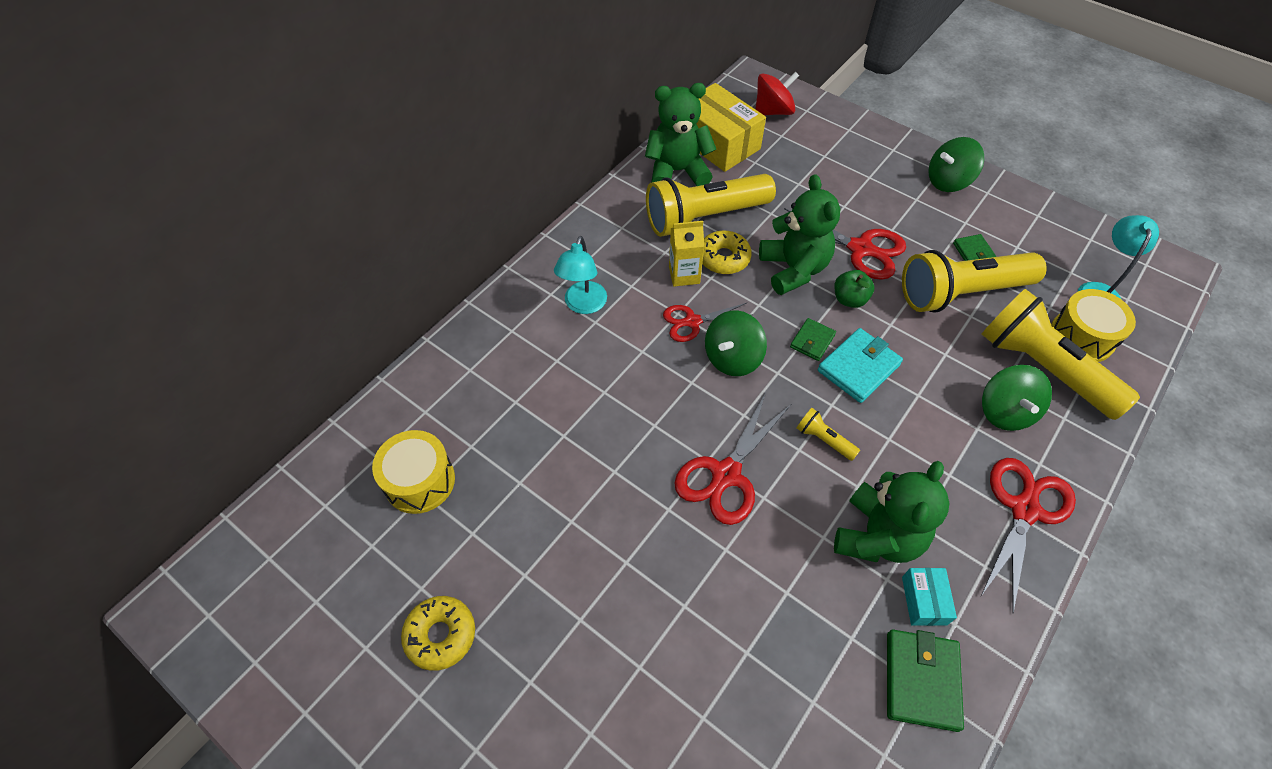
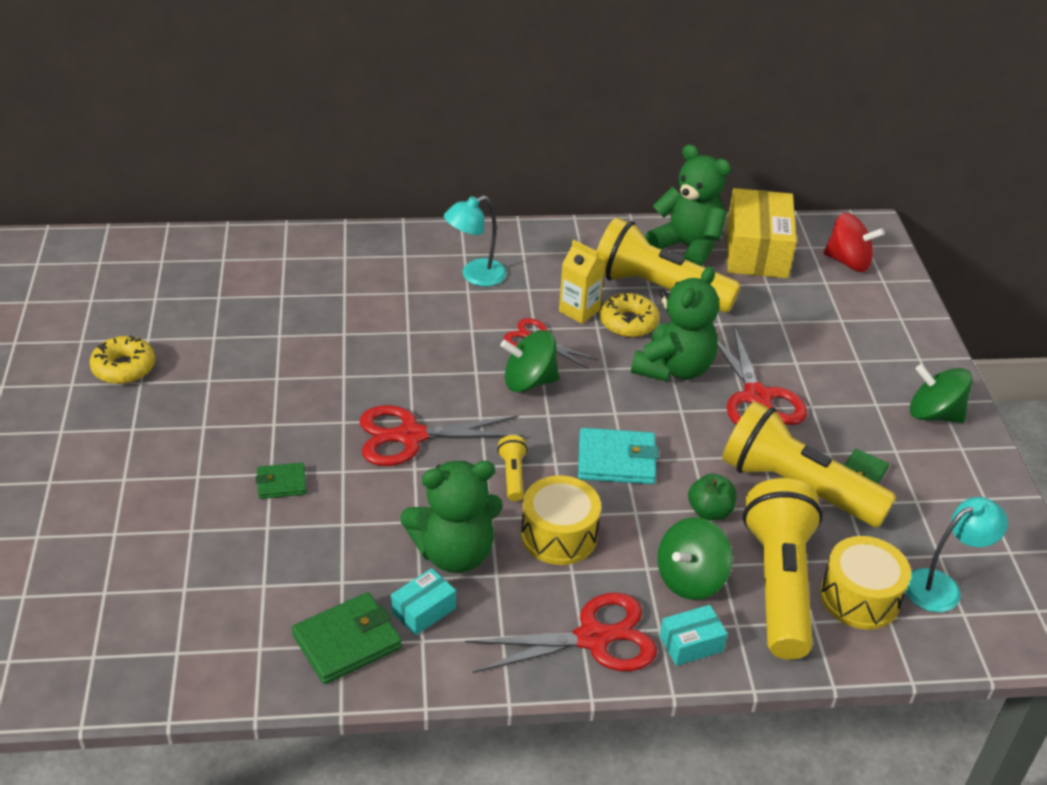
camera: 45 degrees right, 15 degrees down
yellow drum [372,430,455,514] -> yellow drum moved to [521,476,601,565]
green wallet [790,318,836,361] -> green wallet moved to [256,462,307,499]
green apple [834,270,874,308] -> green apple moved to [688,474,736,520]
none -> turquoise box [660,605,728,666]

